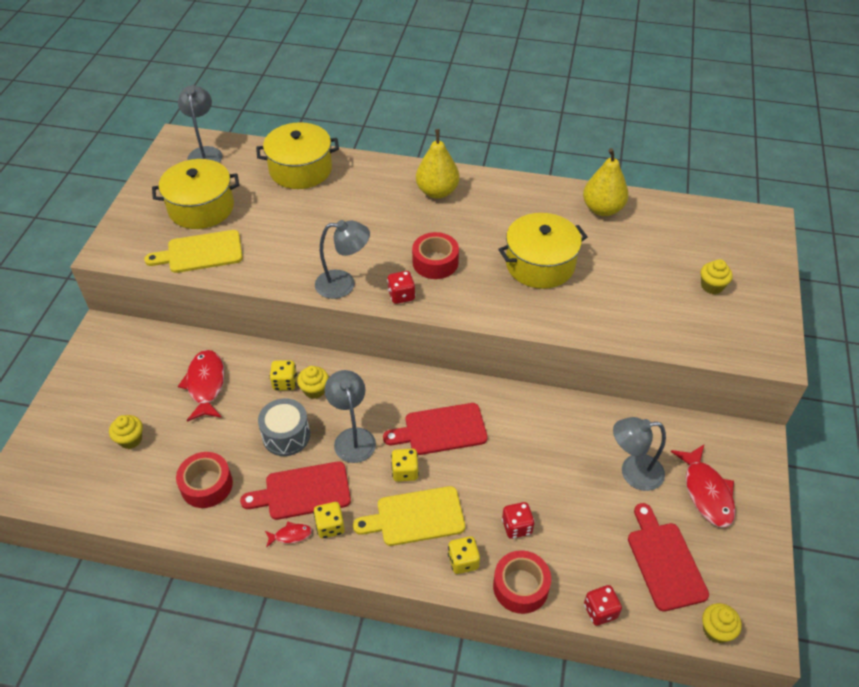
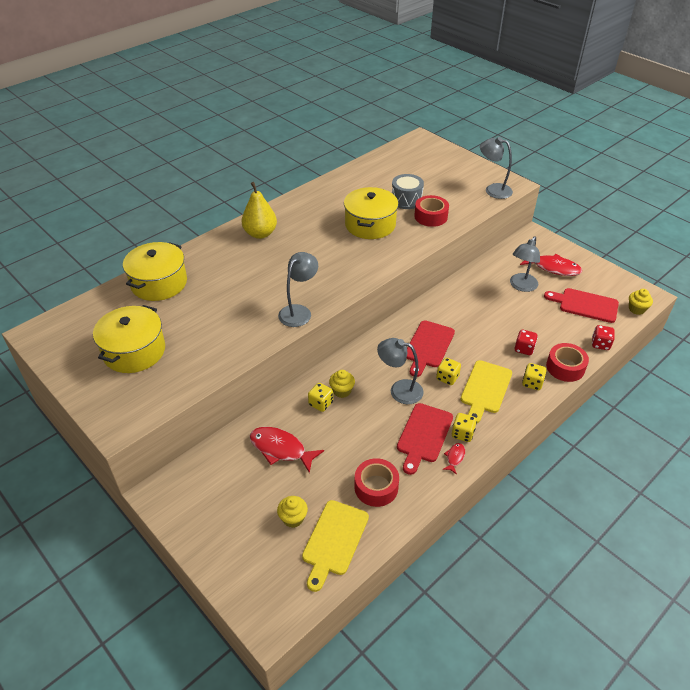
camera: 55 degrees left, 5 degrees down
yellow cutting board [144,230,243,273] -> yellow cutting board moved to [302,500,369,592]
grey lamp [178,85,222,163] -> grey lamp moved to [480,137,513,199]
grey drum [258,398,310,456] -> grey drum moved to [392,174,424,209]
red dice [387,271,415,304] -> none
red tape [412,232,459,279] -> red tape moved to [414,195,449,227]
yellow pear [583,148,629,216] -> none
yellow cupcake [701,259,733,294] -> none

